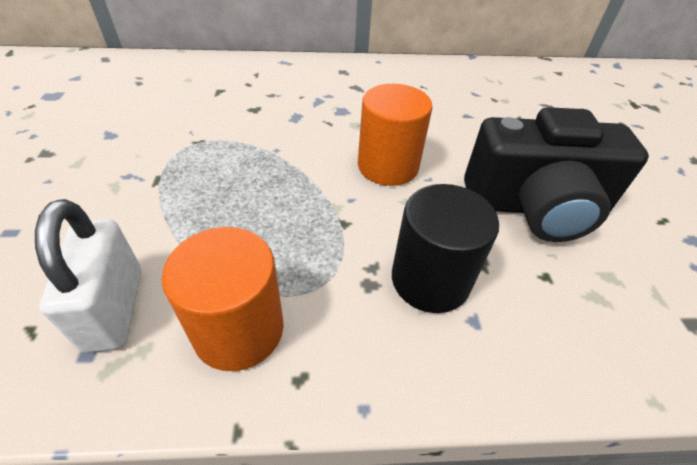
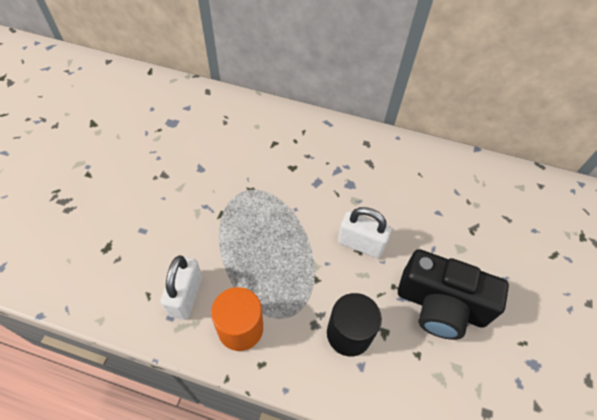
camera: 20 degrees right, 10 degrees up
orange cylinder [358,84,433,186] -> white padlock [338,207,392,258]

